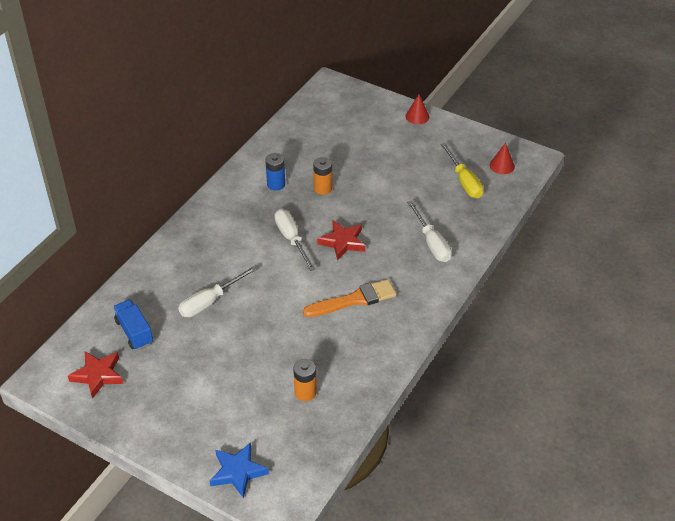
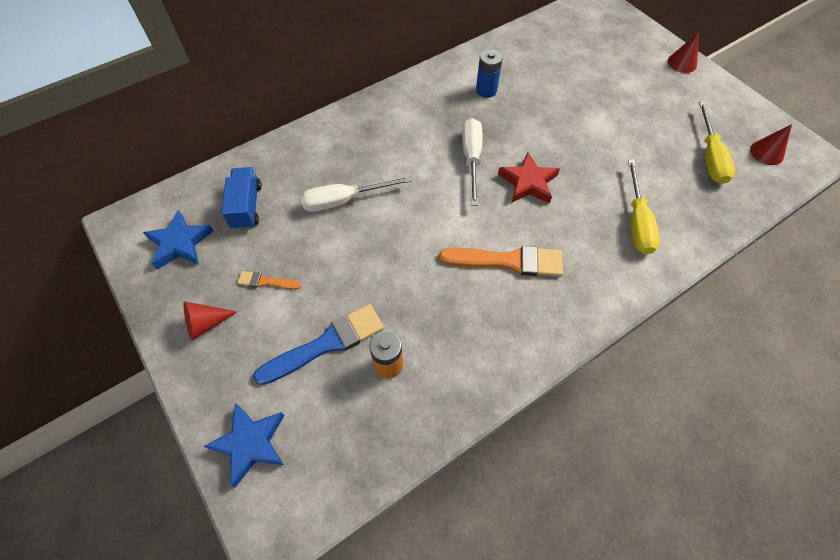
camera: 25 degrees right, 15 degrees up
red star [68,351,124,399] -> blue star [143,210,213,269]
orange battery [313,157,332,195] -> none
white screwdriver [407,201,452,262] -> yellow screwdriver [628,159,660,254]
none -> red cone [183,301,238,341]
none -> orange brush [237,271,301,289]
none -> blue brush [253,304,384,385]

